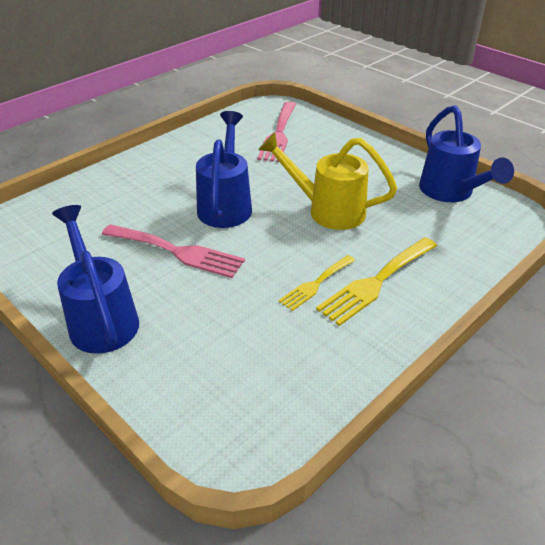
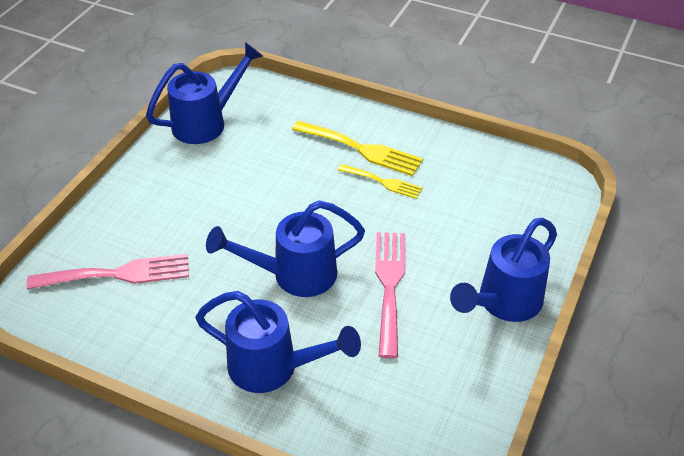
camera: 110 degrees left, 5 degrees up
yellow watering can [258,132,397,230] -> none
none -> blue watering can [195,291,361,393]

